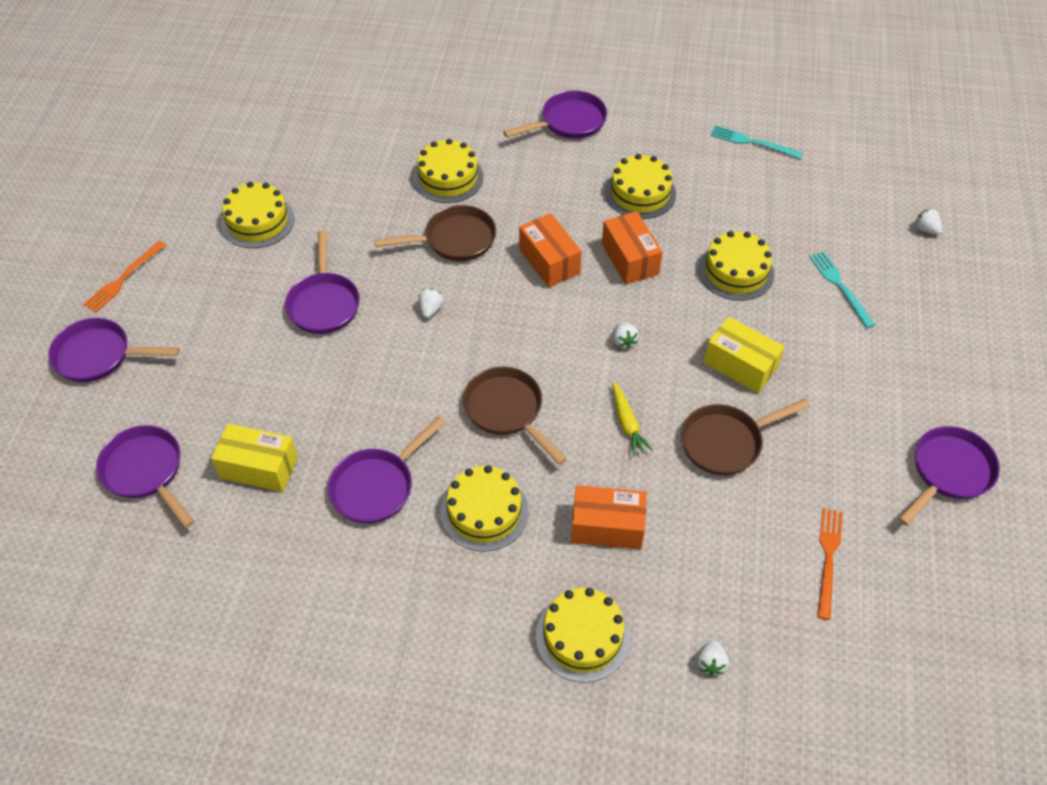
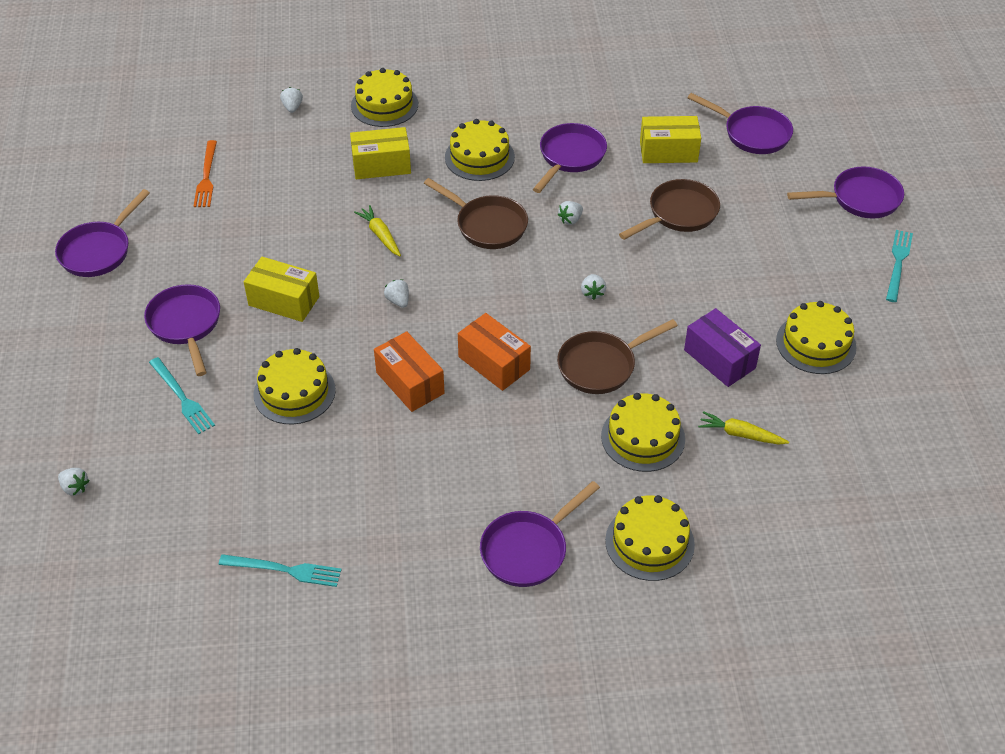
camera: 165 degrees right, 5 degrees down
orange fork [83,241,166,312] -> turquoise fork [886,230,913,302]
purple pan [285,230,360,334] -> purple pan moved to [144,284,220,376]
orange box [571,485,647,549] -> yellow box [350,127,411,179]
yellow cake [605,154,676,219] -> yellow cake moved to [605,495,695,581]
brown pan [681,398,810,476] -> brown pan moved to [619,179,720,240]
none -> white strawberry [557,201,583,225]
none -> purple box [684,308,761,387]
none -> yellow carrot [698,411,789,445]

